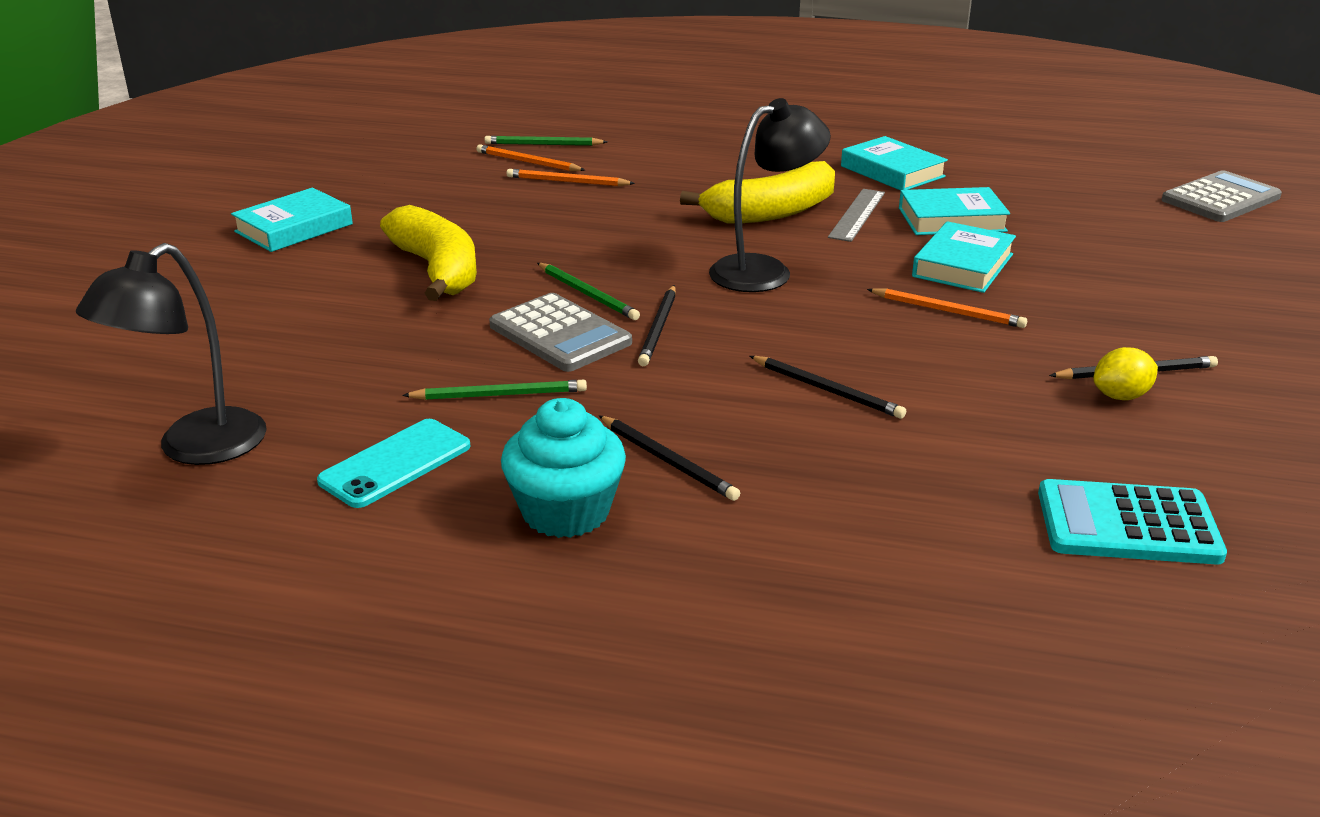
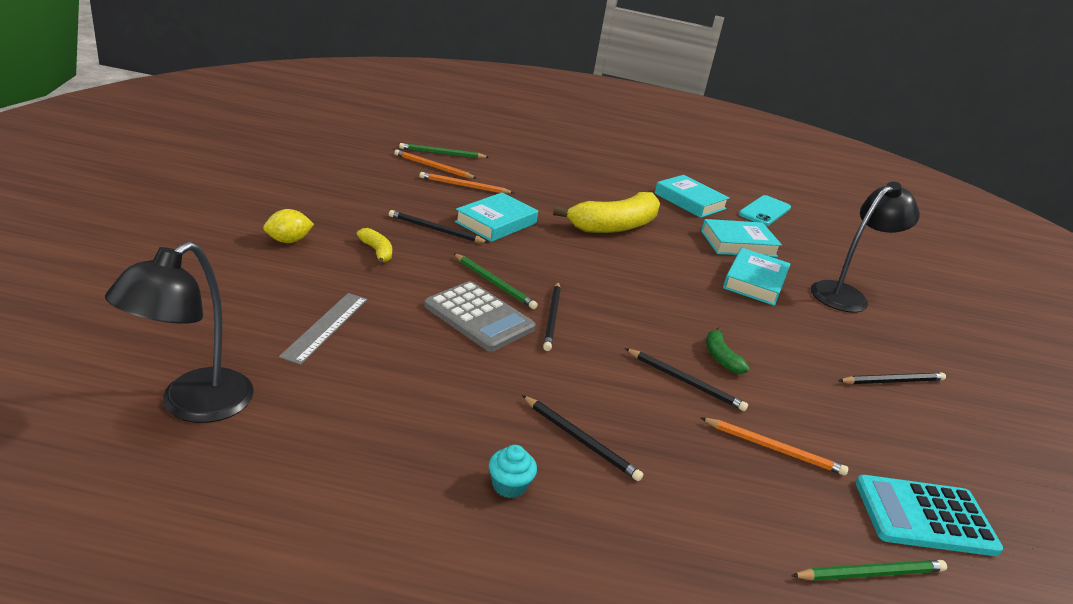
camera: 10 degrees left, 0 degrees up
turquoise book [231,188,353,252] -> turquoise book moved to [455,192,538,242]
turquoise phone [317,419,471,508] -> turquoise phone moved to [739,195,791,226]
yellow banana [380,205,477,301] -> yellow banana [357,228,392,265], size x0.45
green pencil [402,380,587,400] -> green pencil moved to [791,560,947,581]
turquoise cupcake [501,398,626,538] -> turquoise cupcake [489,445,537,498], size x0.49
black lamp [709,98,831,292] -> black lamp moved to [811,182,920,313]
grey ruler [828,189,885,242] -> grey ruler moved to [279,293,368,365]
orange pencil [867,288,1027,328] -> orange pencil moved to [701,418,848,475]
yellow lemon [1093,347,1158,400] -> yellow lemon moved to [263,209,314,243]
grey calculator [1162,170,1282,222] -> none
none -> black pencil [389,210,489,243]
none -> green banana [706,327,749,374]

